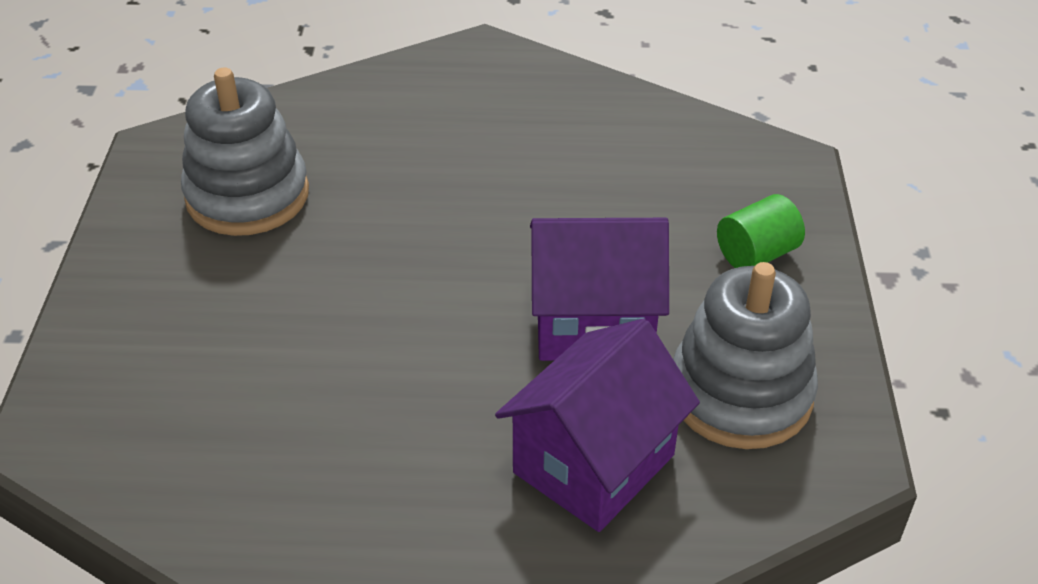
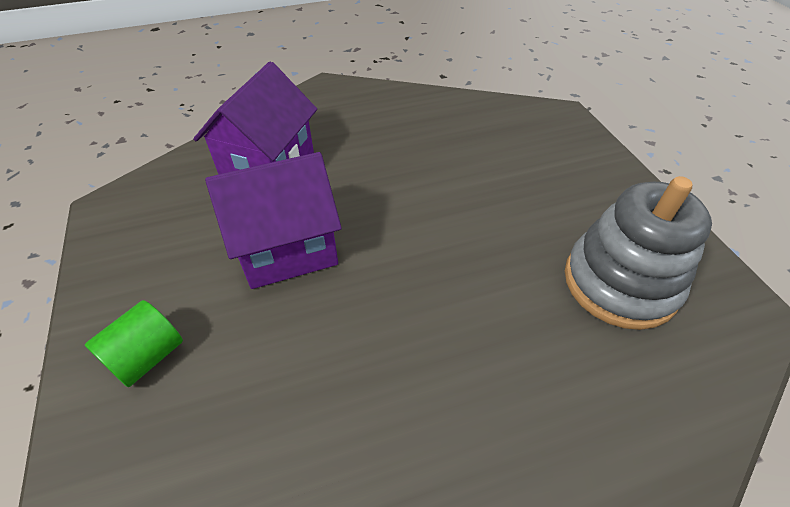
camera: 160 degrees right, 5 degrees up
grey stacking toy [673,262,818,449] -> none

